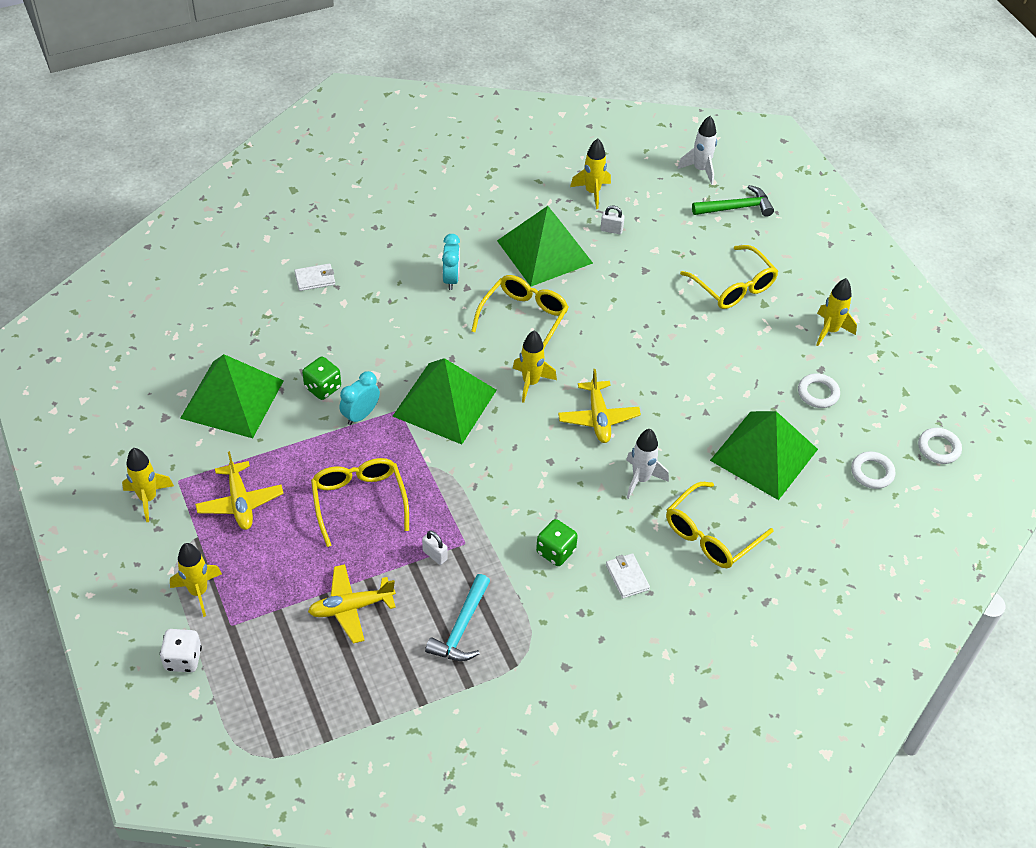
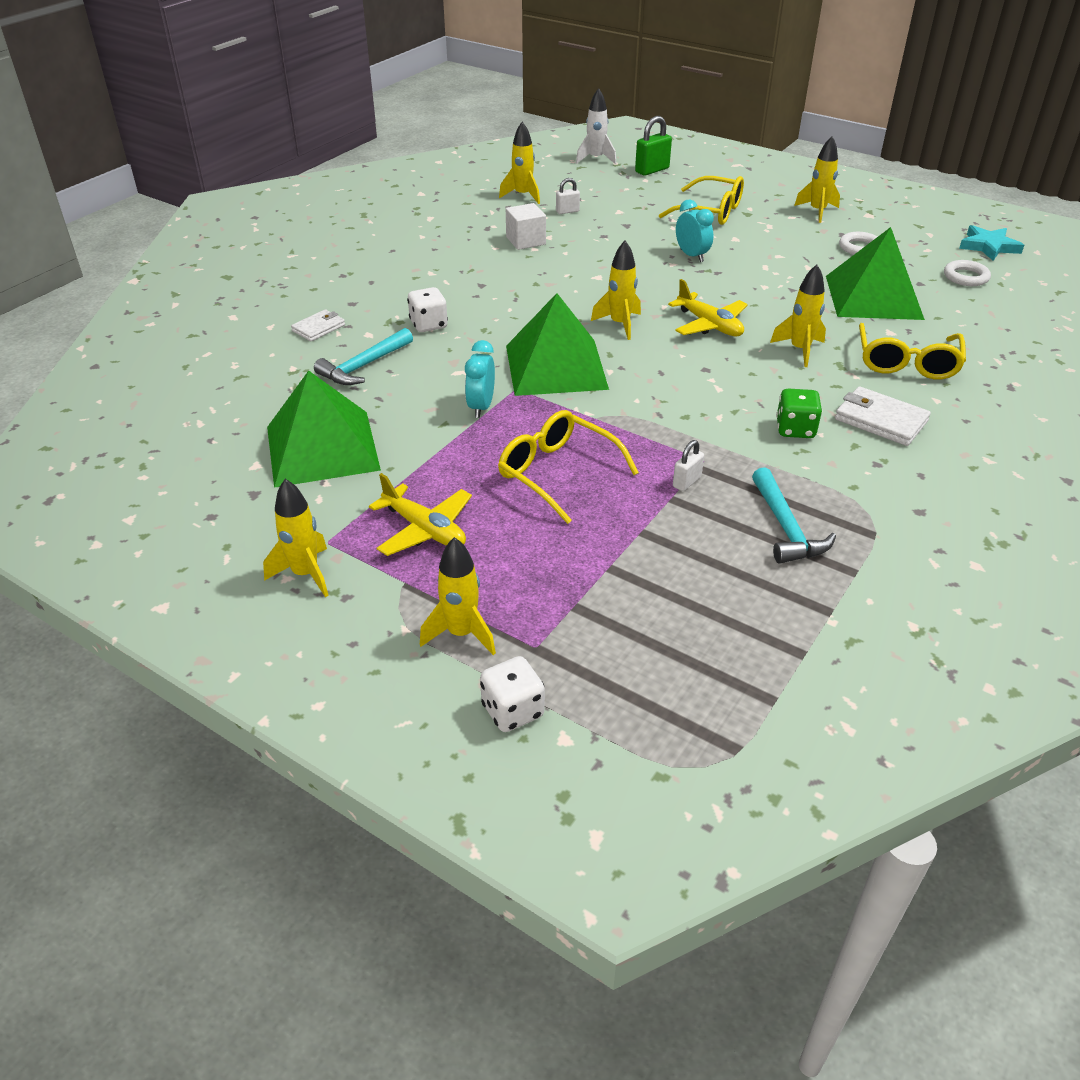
camera: 30 degrees left, 10 degrees down
green dice [302,357,341,400] -> none
yellow plane [308,564,396,643] -> none
white padlock [422,530,448,565] -> white padlock turned 60 degrees counterclockwise [673,440,704,491]
turquoise clock [442,234,460,290] -> turquoise clock moved to [676,199,714,262]
yellow glasses [471,275,569,348] -> none
green pyramid [497,206,593,286] -> white cube [506,203,546,250]
white wallet [606,553,650,598] -> white wallet [835,386,931,446], size x1.55
white rocket [626,429,669,499] -> yellow rocket [770,264,826,367]
green hammer [692,185,774,217] -> green padlock [635,116,672,176]
white ring [918,428,962,464] -> turquoise star [959,225,1024,261]
none -> turquoise hammer [314,328,413,385]
none -> white dice [407,287,448,332]

